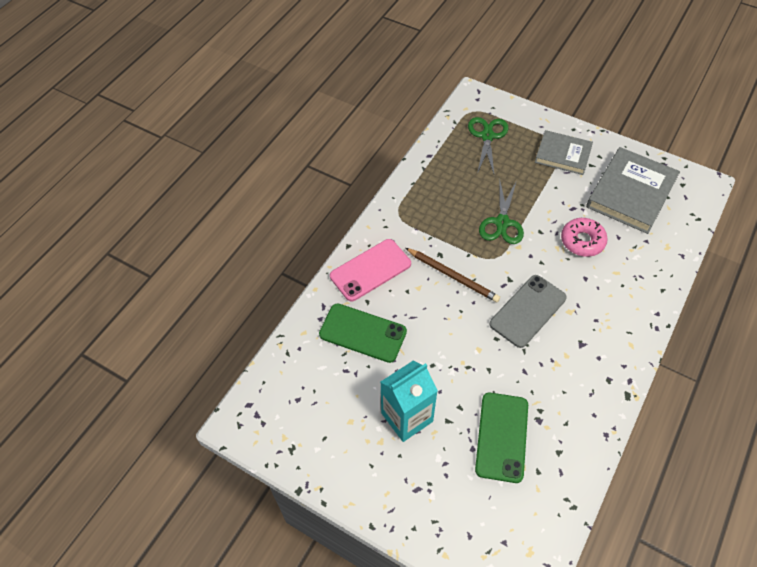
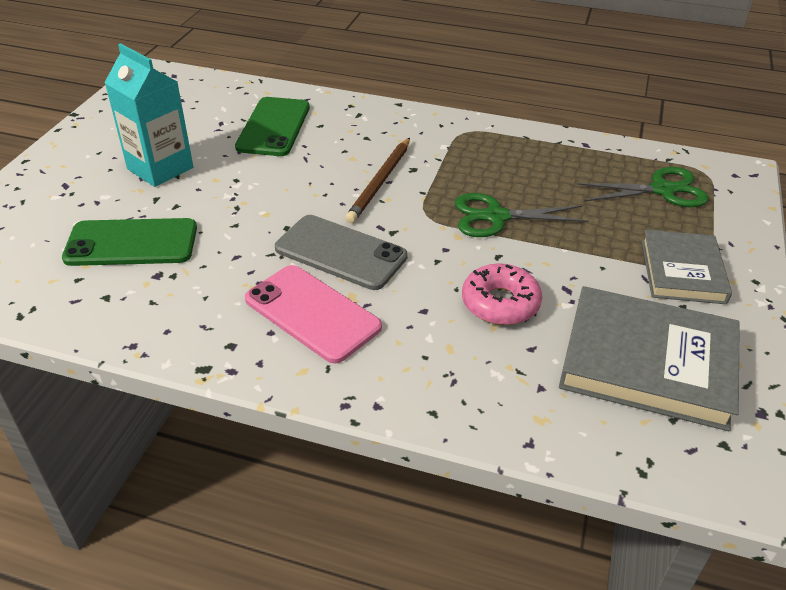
camera: 75 degrees right, 15 degrees down
pink phone [330,239,411,301] -> pink phone moved to [245,265,382,364]

